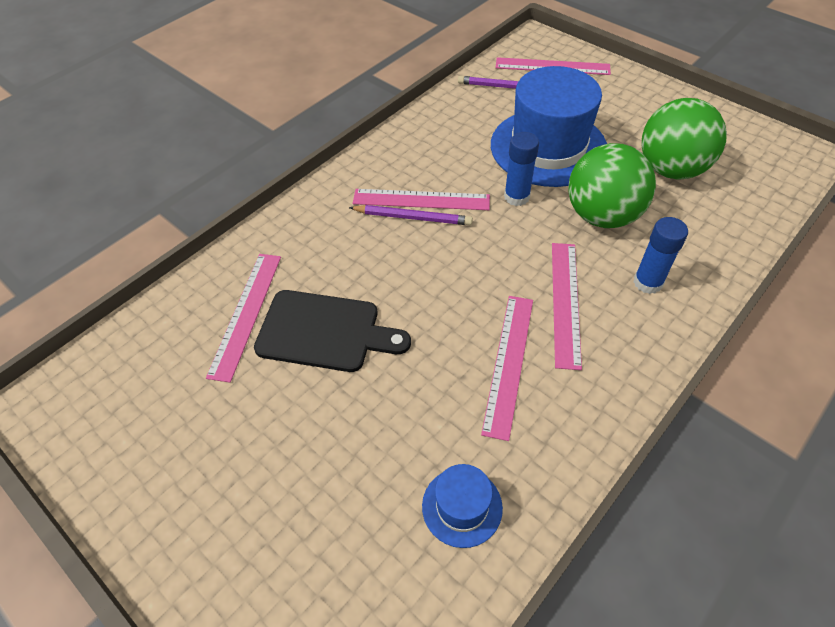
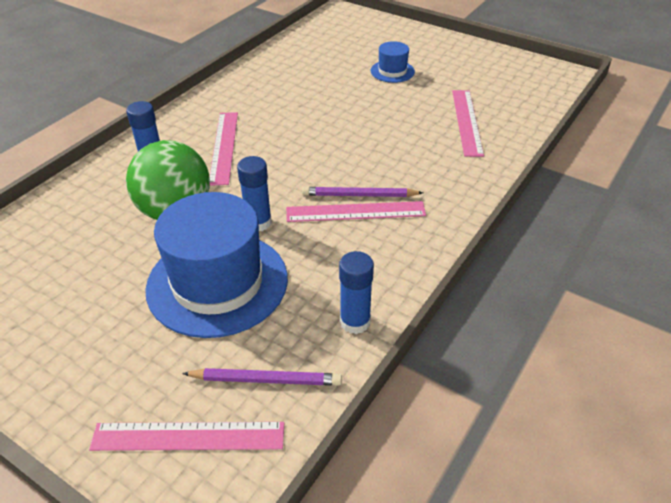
camera: 170 degrees right, 10 degrees down
black cutting board [254,290,411,372] -> none
blue hat [422,464,503,548] -> blue hat moved to [371,41,415,83]
pink ruler [481,296,533,441] -> none
green ball [641,98,727,179] -> none
none -> blue glue stick [339,251,374,334]

